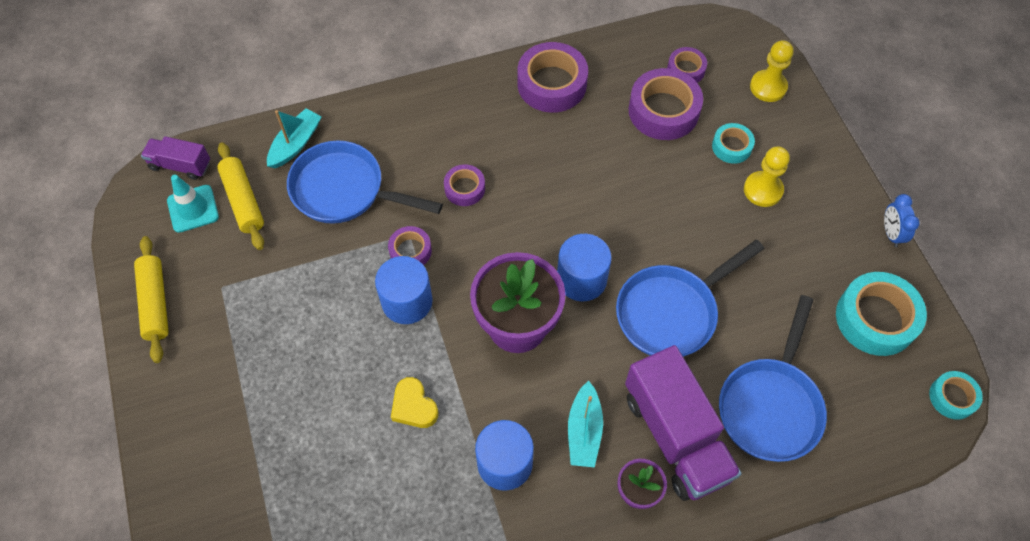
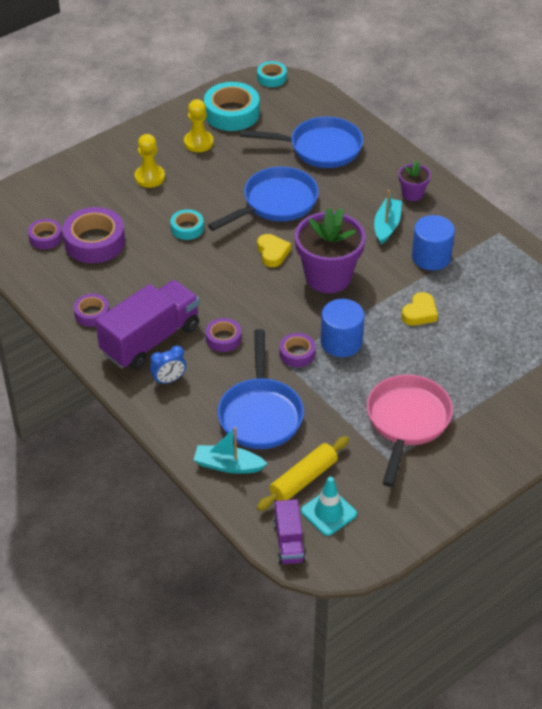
camera: 110 degrees left, 15 degrees down
yellow rolling pin [134,236,169,363] -> none
purple tape [518,42,588,112] -> purple tape [74,294,109,327], size x0.55
blue cylinder [557,234,612,302] -> yellow heart [257,234,291,267]
turquoise boat [568,381,603,468] -> turquoise boat turned 60 degrees counterclockwise [374,190,402,244]
blue pan [616,240,764,357] -> blue pan turned 75 degrees counterclockwise [208,167,319,231]
purple truck [625,345,742,501] -> purple truck moved to [95,280,200,370]
turquoise tape [712,123,755,164] -> turquoise tape moved to [170,209,204,240]
yellow pawn [750,40,794,102] -> yellow pawn moved to [184,99,214,152]
blue clock [884,194,920,247] -> blue clock moved to [150,346,186,385]
none -> pink pan [367,375,453,487]

